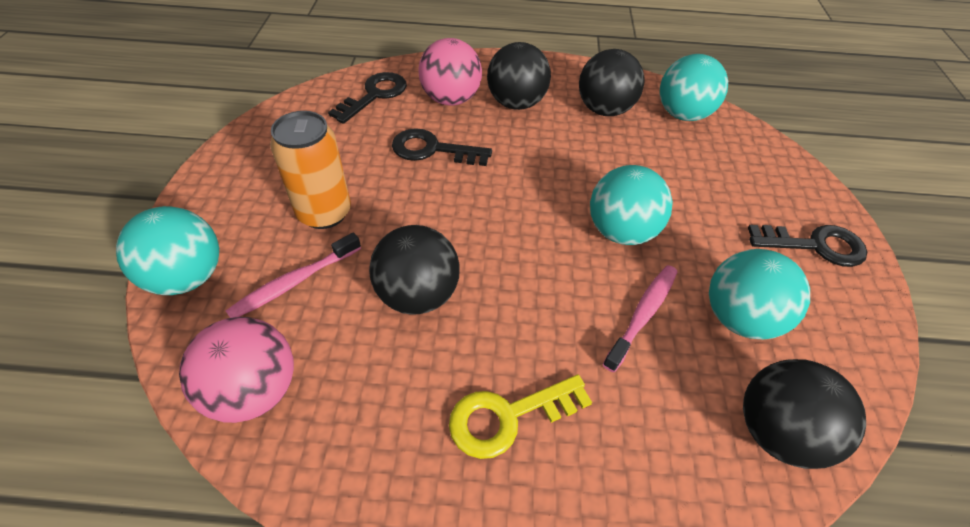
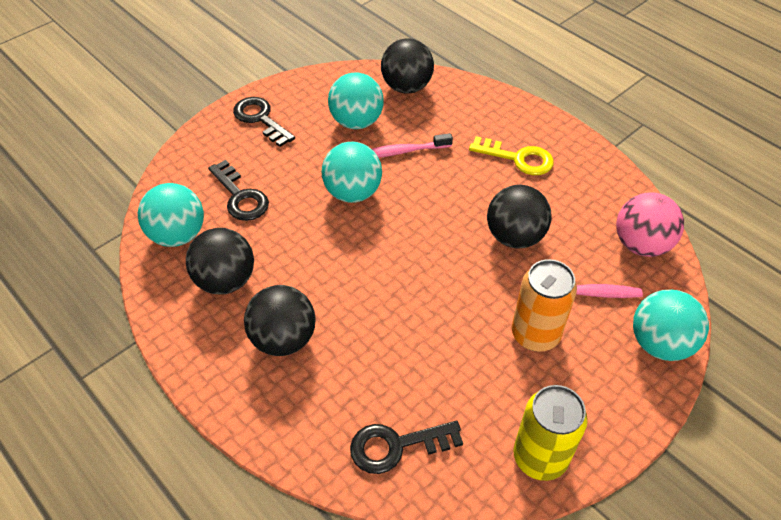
camera: 135 degrees left, 0 degrees up
black key [392,128,492,166] -> black key moved to [208,160,269,221]
pink ball [418,38,482,106] -> none
none -> yellow can [513,385,588,481]

